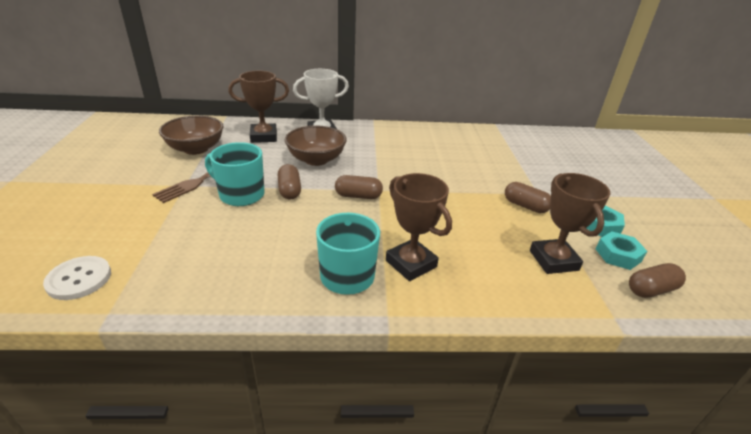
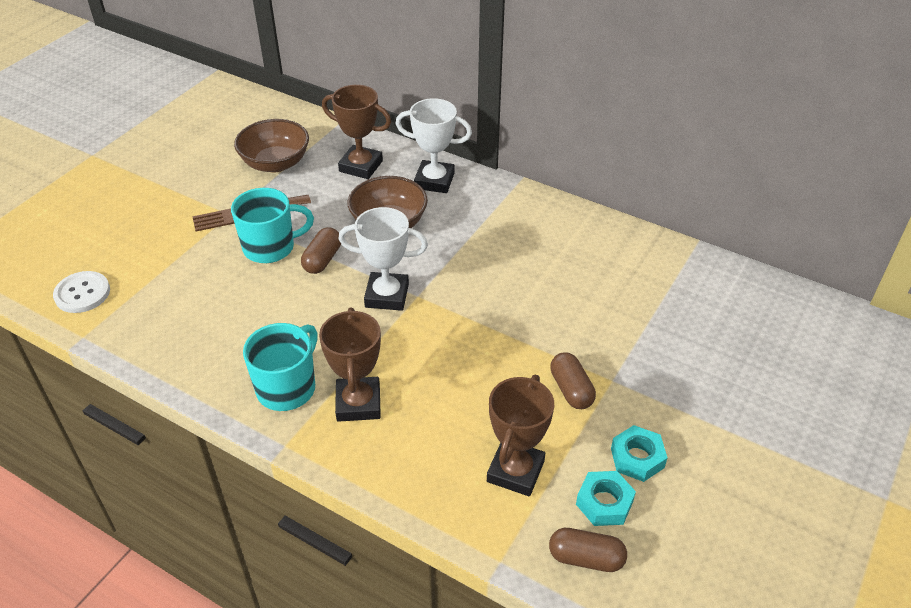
camera: 35 degrees right, 10 degrees up
turquoise mug [205,142,265,206] -> turquoise mug turned 105 degrees clockwise [231,188,314,263]
brown capsule [335,175,383,199] -> white trophy [338,207,428,311]

